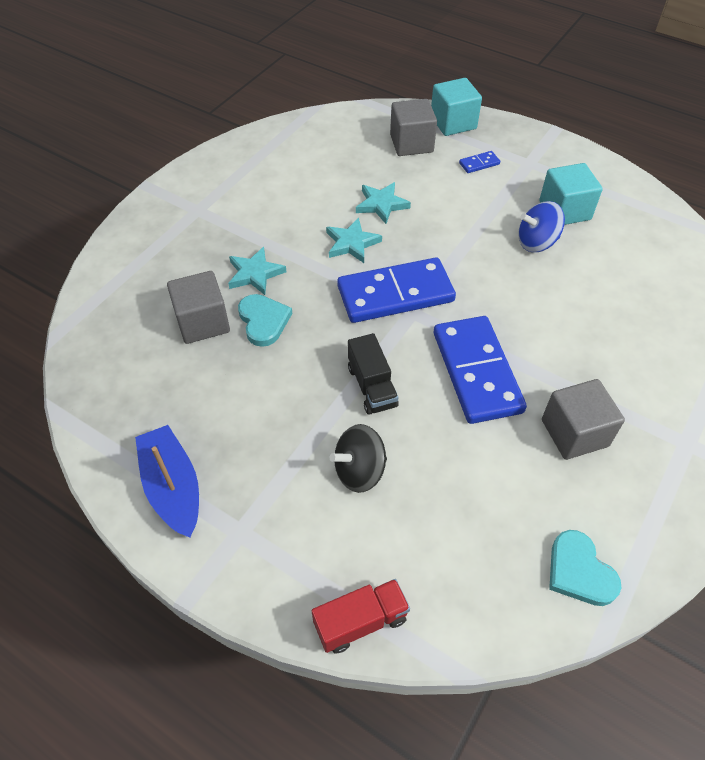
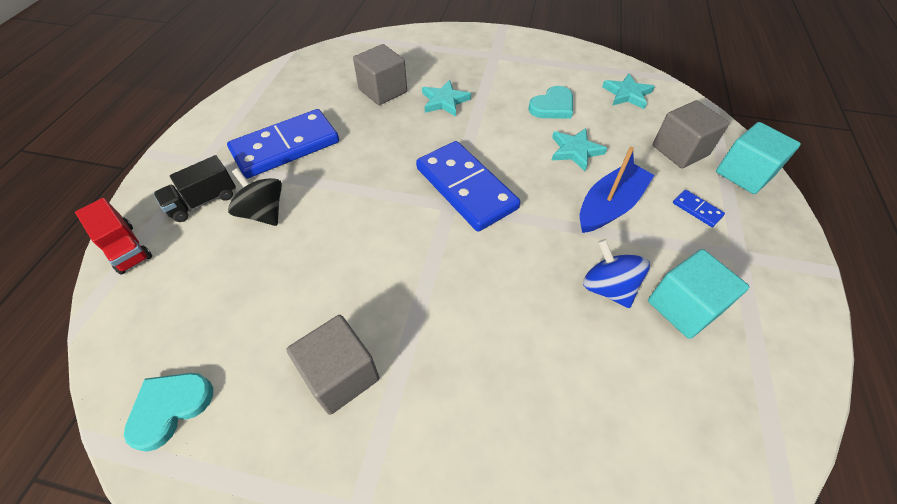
camera: 70 degrees right, 0 degrees up
blue boat [135,425,199,538] -> blue boat moved to [580,147,654,233]
turquoise heart [238,294,292,347] -> turquoise heart moved to [528,86,573,119]
turquoise star [326,218,382,263] -> turquoise star moved to [602,73,655,109]
black truck [348,333,399,415] -> black truck moved to [153,155,236,222]
blue domino [434,316,527,424] -> blue domino moved to [227,109,339,178]

